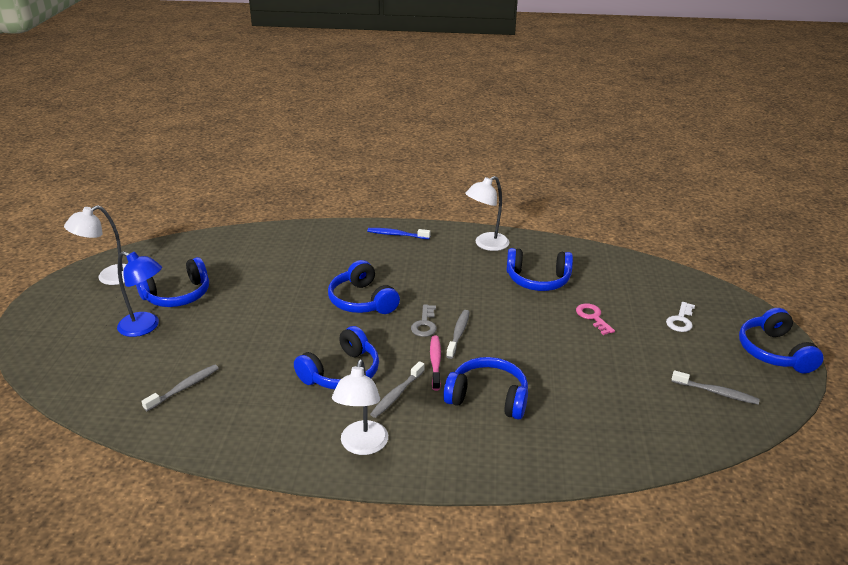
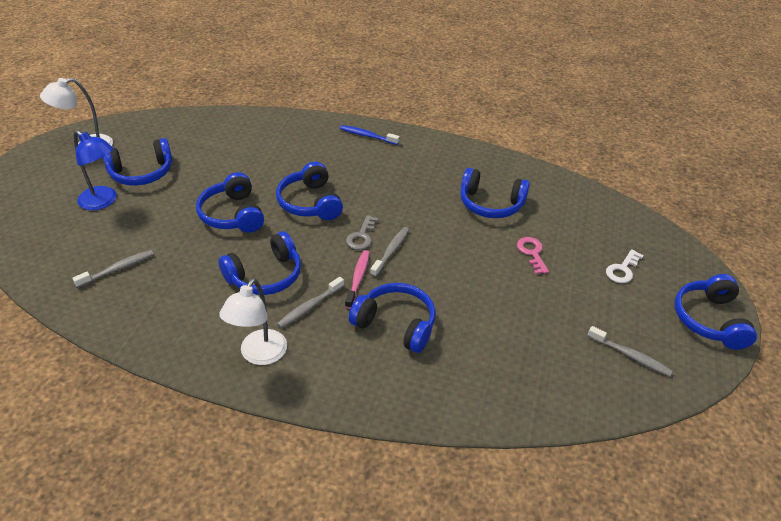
camera: 10 degrees right, 10 degrees up
white lamp [465,176,509,251] -> none
none -> blue headphones [196,172,264,233]

